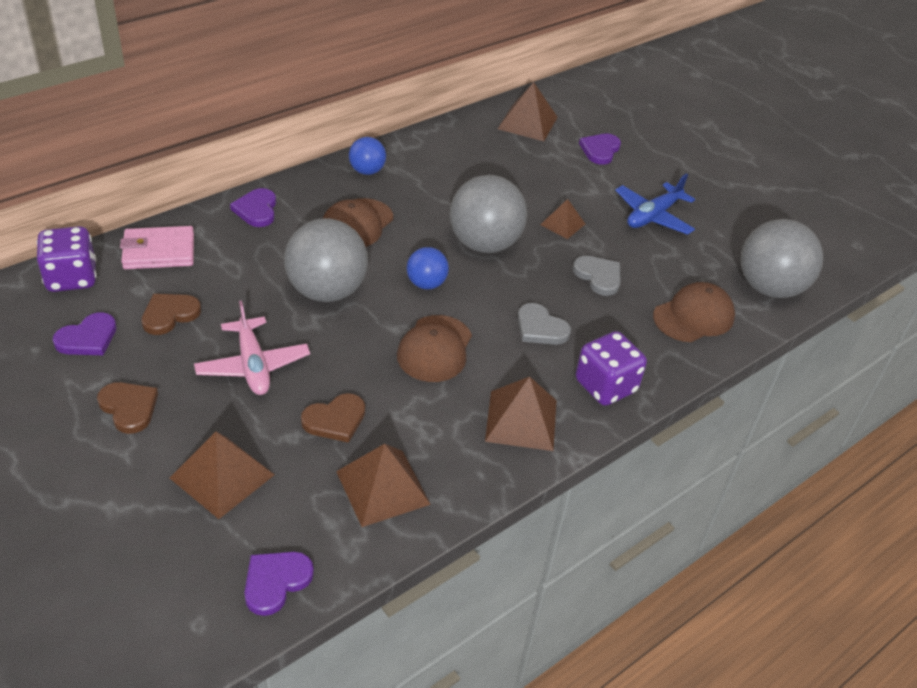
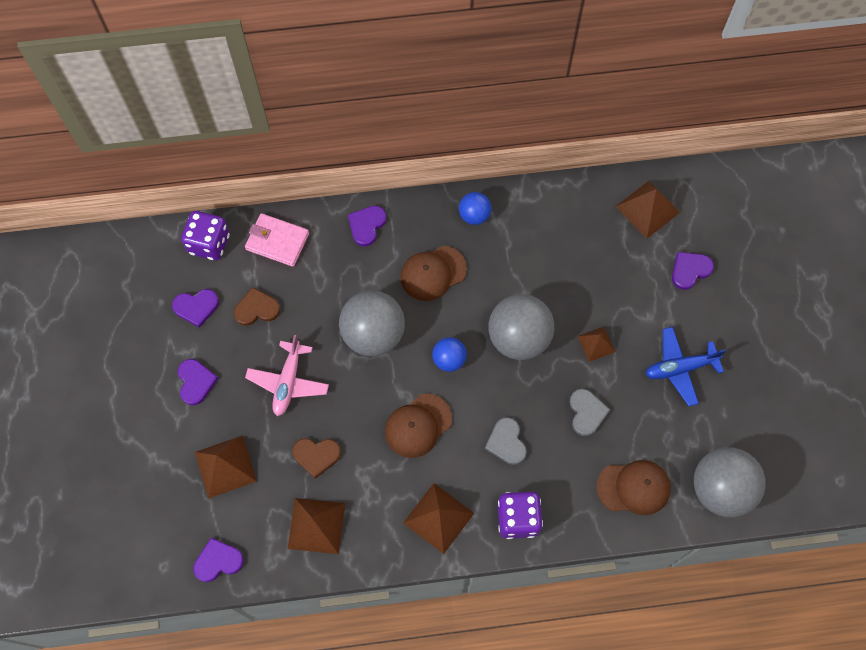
camera: 35 degrees right, 25 degrees up
brown heart [97,382,158,434] -> purple heart [178,359,218,405]

